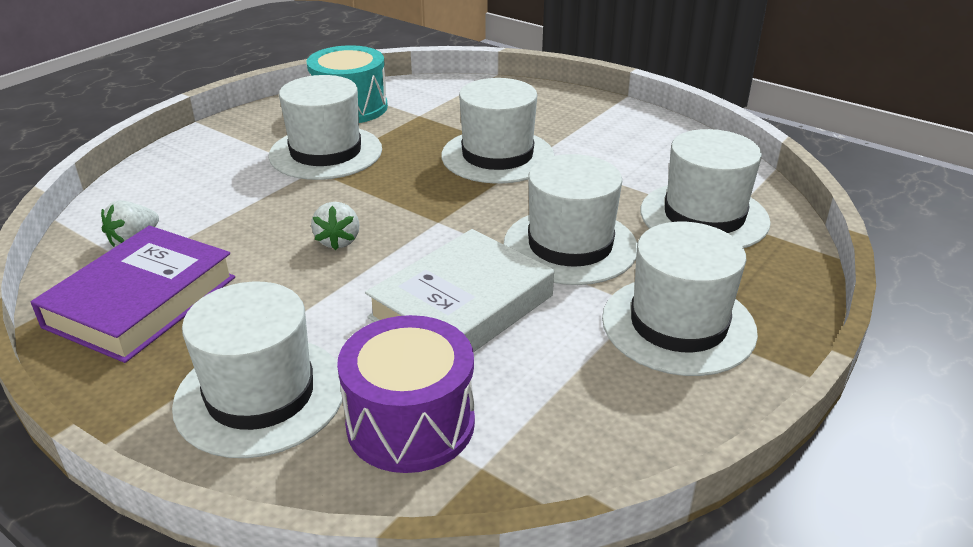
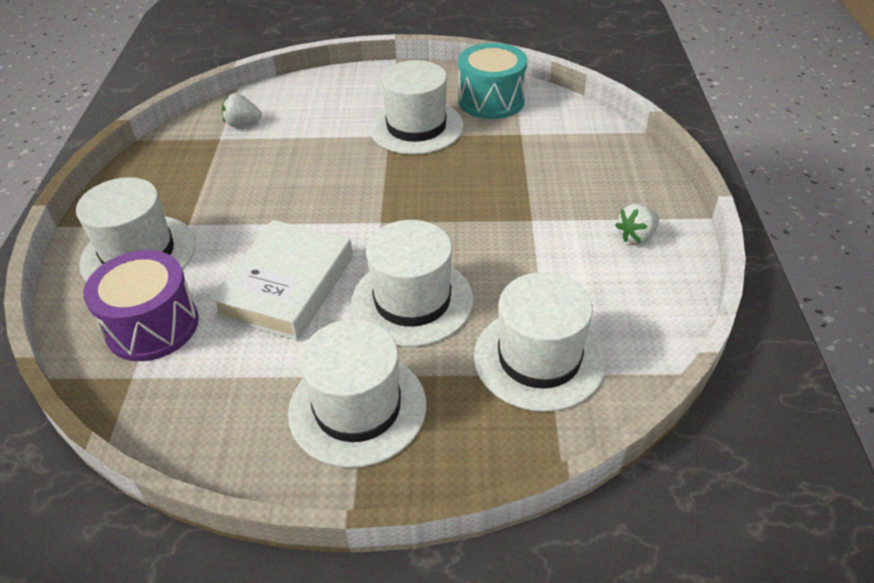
camera: 55 degrees right, 10 degrees up
purple book [31,226,235,363] -> none
white strawberry [311,202,360,250] -> white strawberry moved to [615,204,659,244]
white book [365,229,554,352] -> white book turned 75 degrees counterclockwise [209,220,353,340]
white hat [441,78,554,184] -> none

